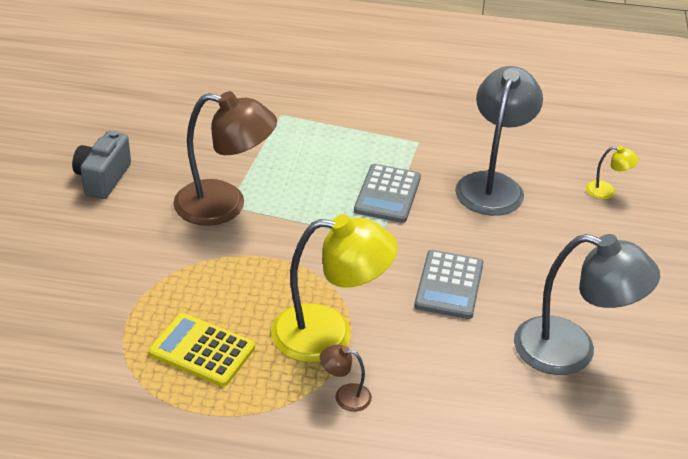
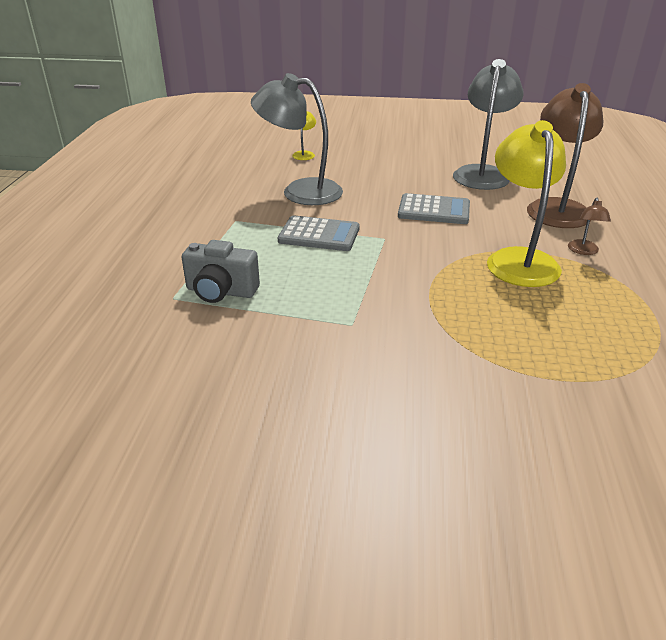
camera: 90 degrees left, 5 degrees down
grey camera [72,130,131,199] -> grey camera moved to [181,240,260,303]
yellow calculator [149,313,255,387] -> none
brown lamp [173,91,277,226] -> brown lamp moved to [527,83,603,228]

